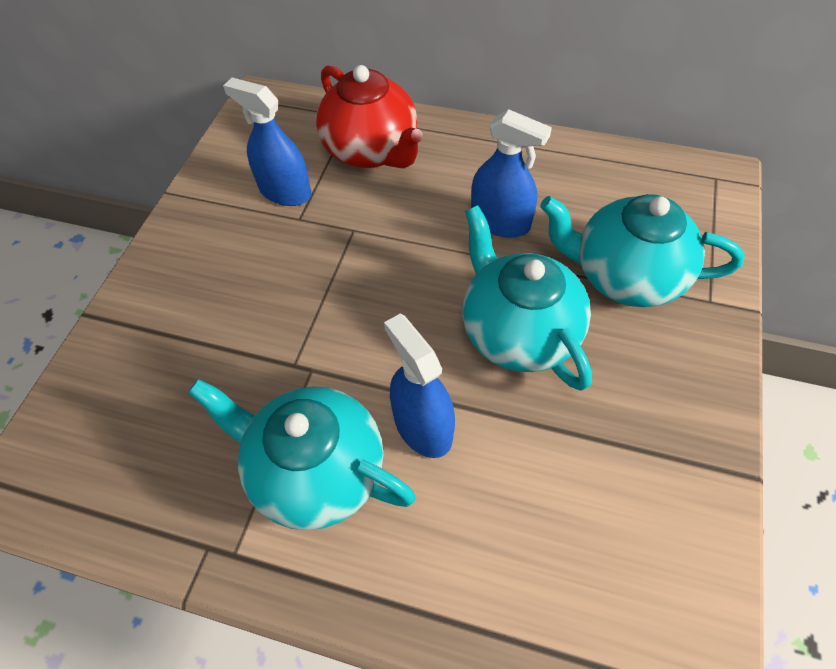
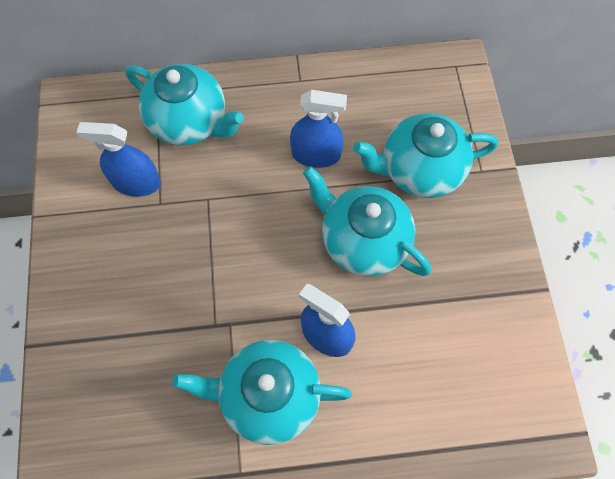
camera: 25 degrees left, 10 degrees up
red teapot [316,65,423,168] -> turquoise teapot [126,64,244,145]

